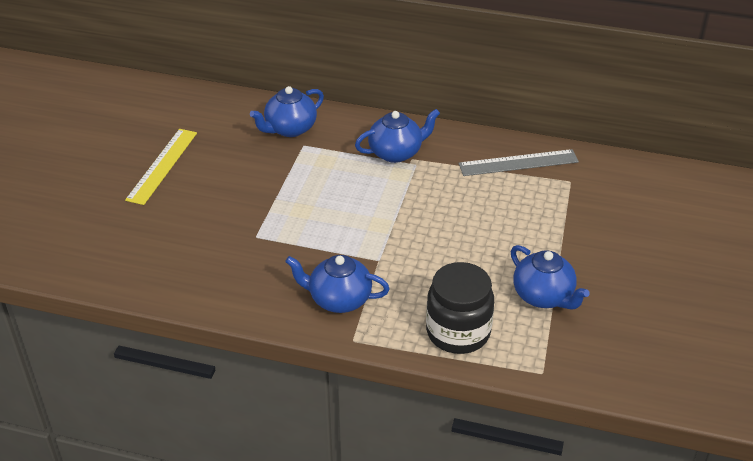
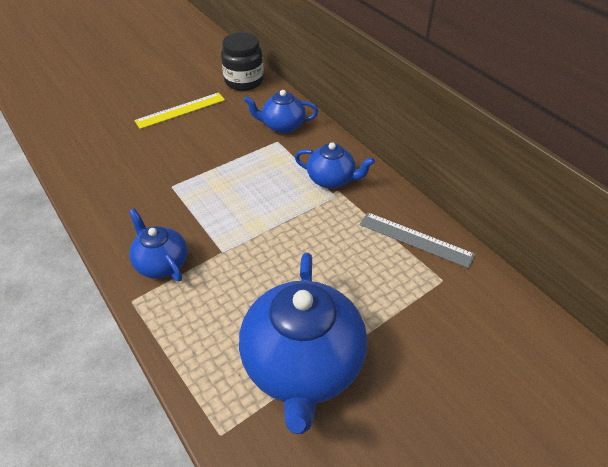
camera: 40 degrees right, 5 degrees up
black jar [426,262,494,354] -> black jar moved to [221,32,264,91]
blue teapot [511,245,590,310] -> blue teapot [239,253,367,434], size x1.90

